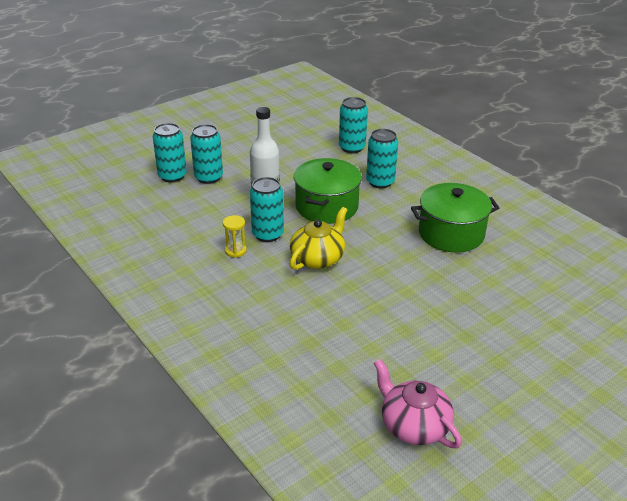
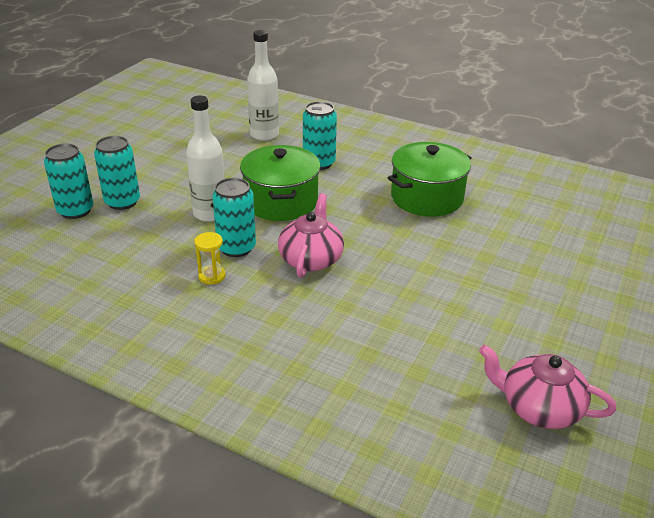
camera: 25 degrees left, 0 degrees up
yellow teapot [290,207,347,270] -> pink teapot [278,193,344,278]
turquoise can [339,97,368,153] -> white bottle [247,30,279,141]

